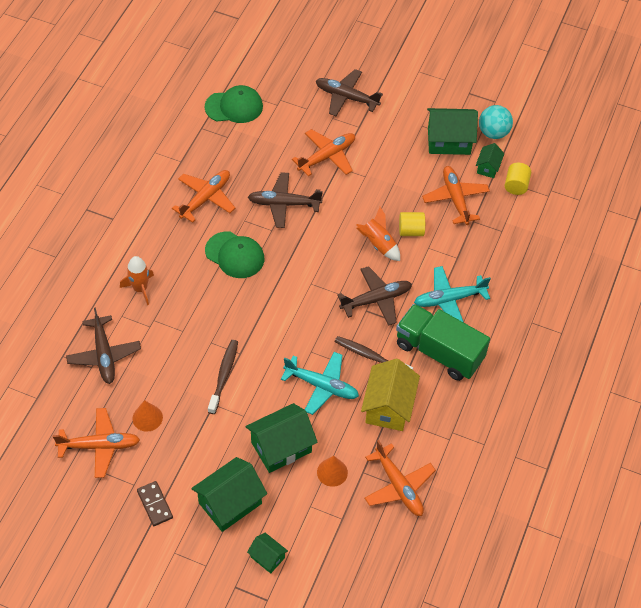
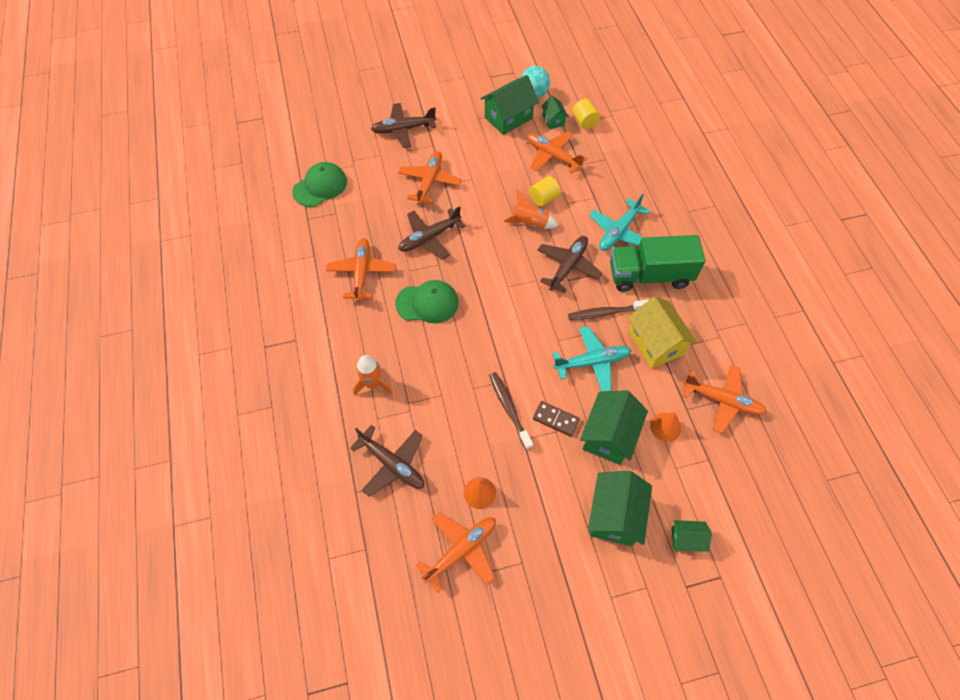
camera: 35 degrees left, 5 degrees up
brown domino [137,481,173,526] -> brown domino moved to [533,401,580,437]

